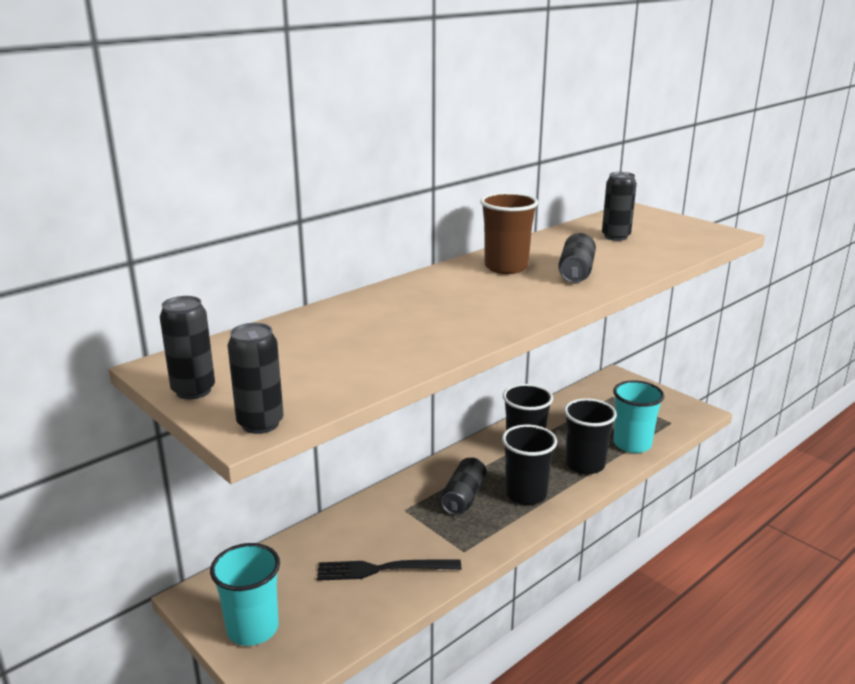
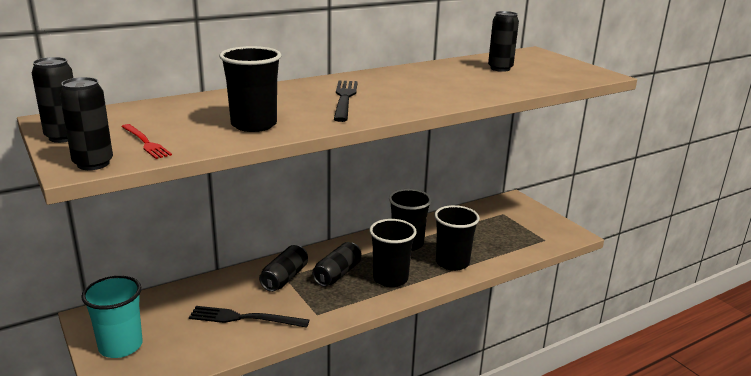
camera: 10 degrees right, 0 degrees up
brown cup [480,192,538,274] -> none
black can [558,233,596,283] -> black can moved to [259,245,308,292]
turquoise cup [613,380,664,453] -> none
none -> red fork [121,124,172,159]
none -> black cup [219,46,281,132]
none -> black fork [334,81,358,122]

